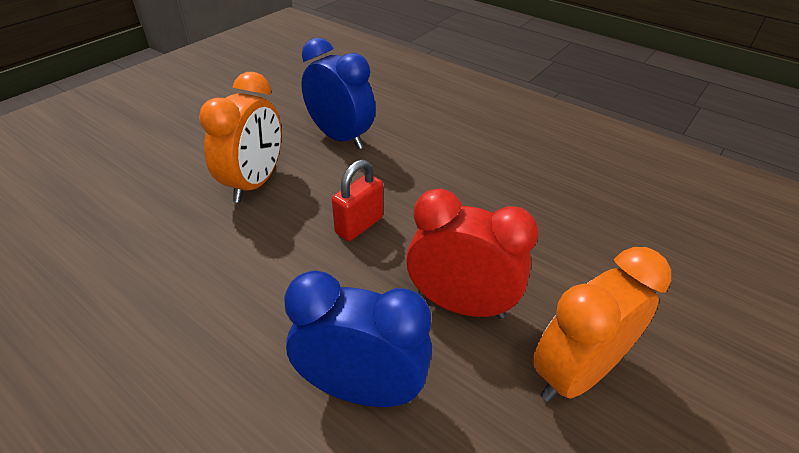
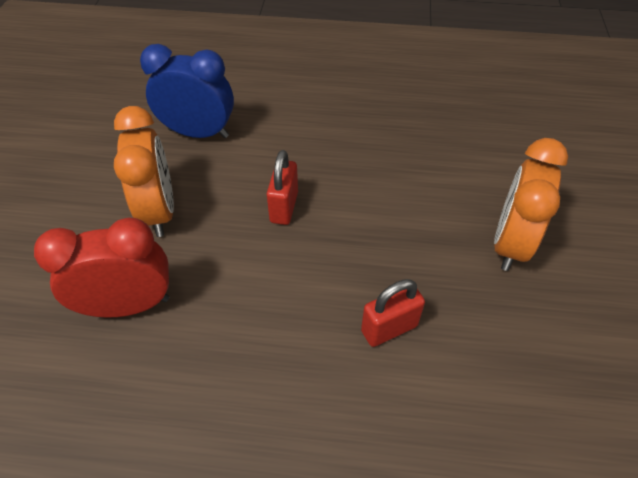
camera: 30 degrees left, 10 degrees up
blue clock [284,271,432,407] -> red padlock [361,279,425,347]
red clock [406,189,539,319] -> red clock moved to [34,218,169,317]

